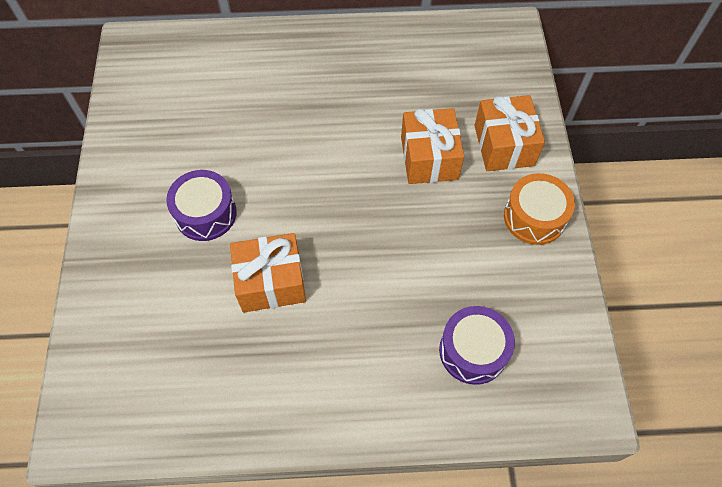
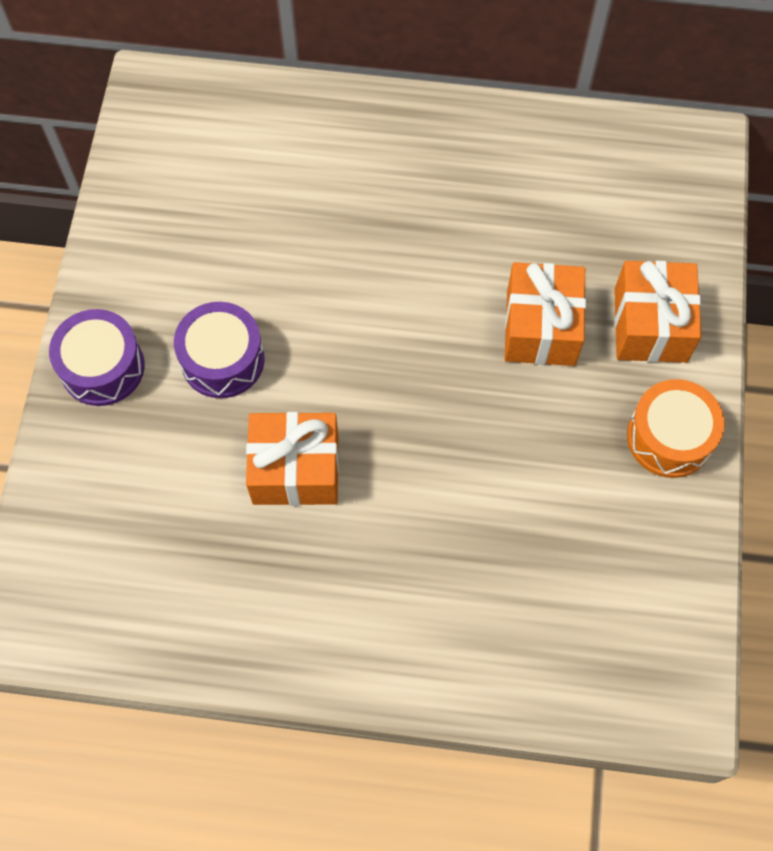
camera: 10 degrees right, 5 degrees up
purple drum [439,306,515,385] -> purple drum moved to [49,309,145,406]

